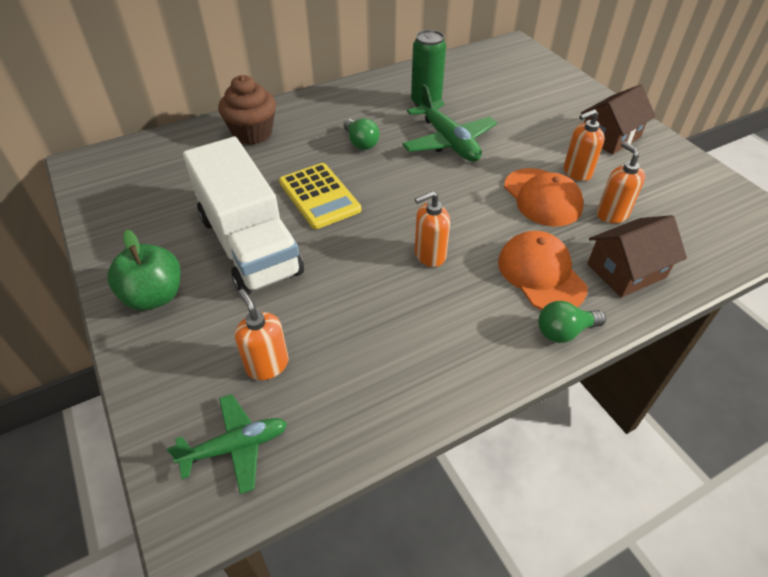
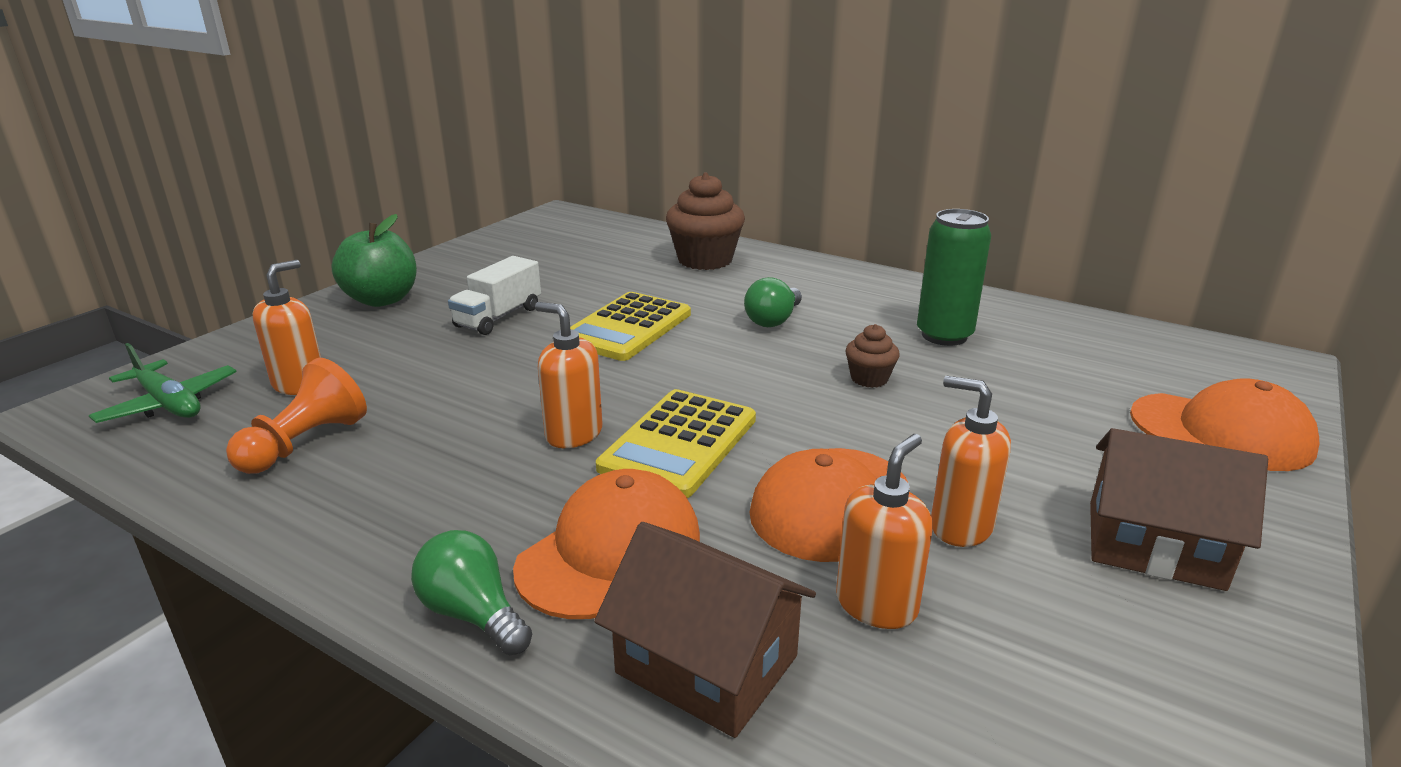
camera: 60 degrees right, 20 degrees down
white truck [183,137,304,295] -> white truck [448,256,541,335], size x0.47
green plane [402,84,497,162] -> brown cupcake [845,324,899,388]
none -> orange pawn [226,358,367,474]
none -> yellow calculator [596,389,756,498]
none -> orange cap [1130,378,1319,471]

